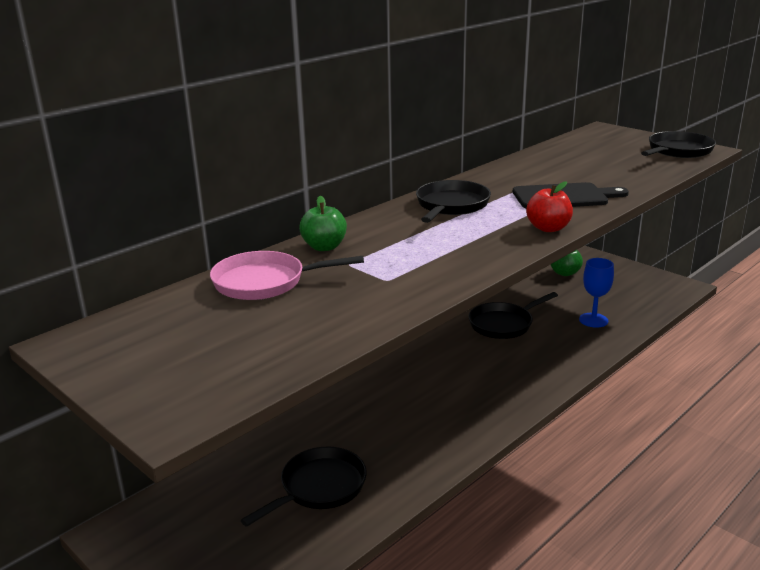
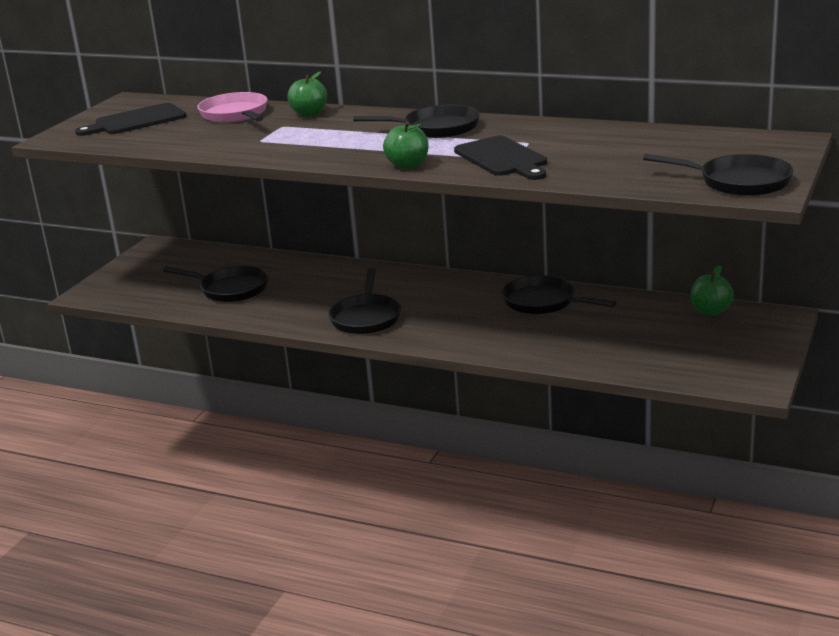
camera: 70 degrees right, 0 degrees up
red apple [526,181,573,232] -> green apple [383,122,428,169]
blue goblet [579,258,614,328] -> none
none -> black cutting board [75,103,186,136]
none -> black pan [328,268,401,334]

